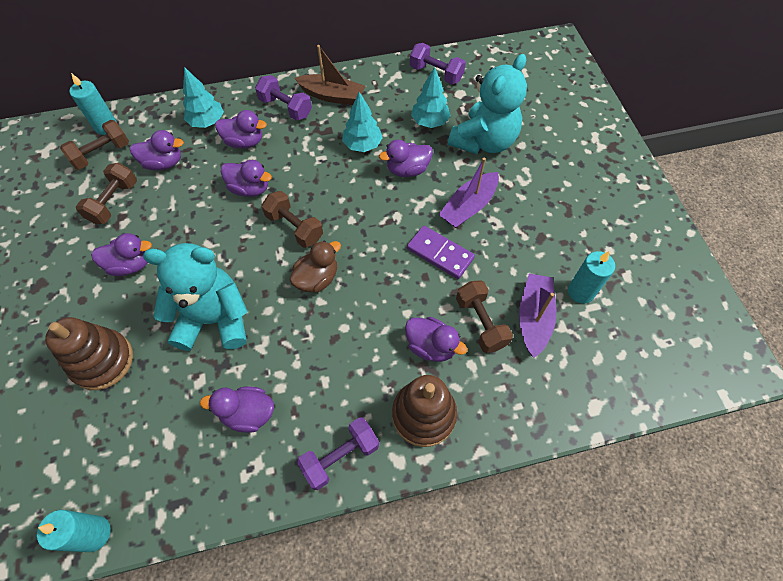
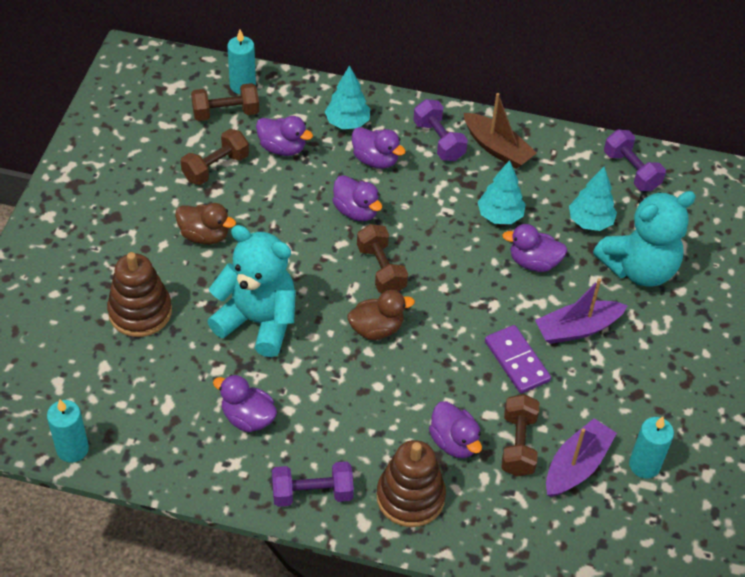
camera: 25 degrees right, 10 degrees down
purple duck [91,233,152,276] -> brown duck [175,203,236,245]

